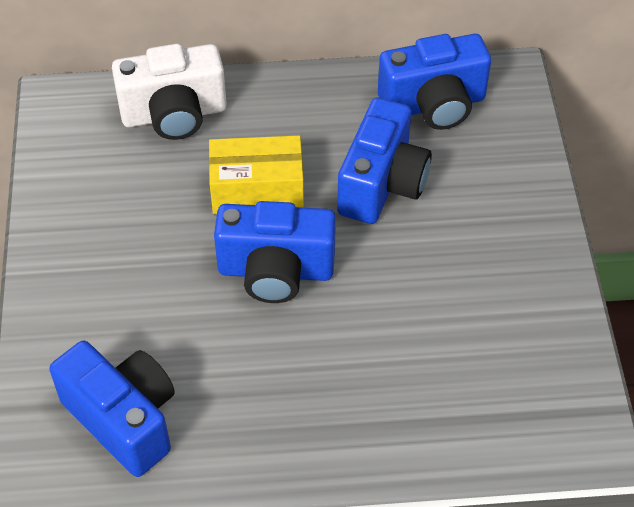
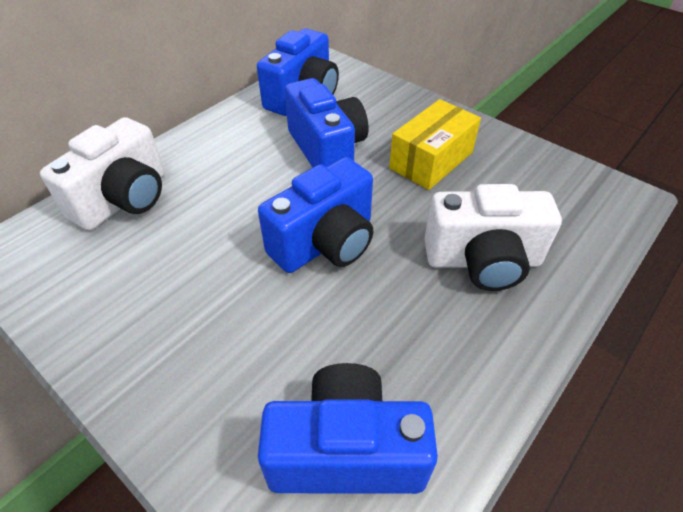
camera: 45 degrees left, 5 degrees down
yellow box [209,135,304,214] -> yellow box moved to [389,99,481,190]
none -> white camera [424,184,562,291]

